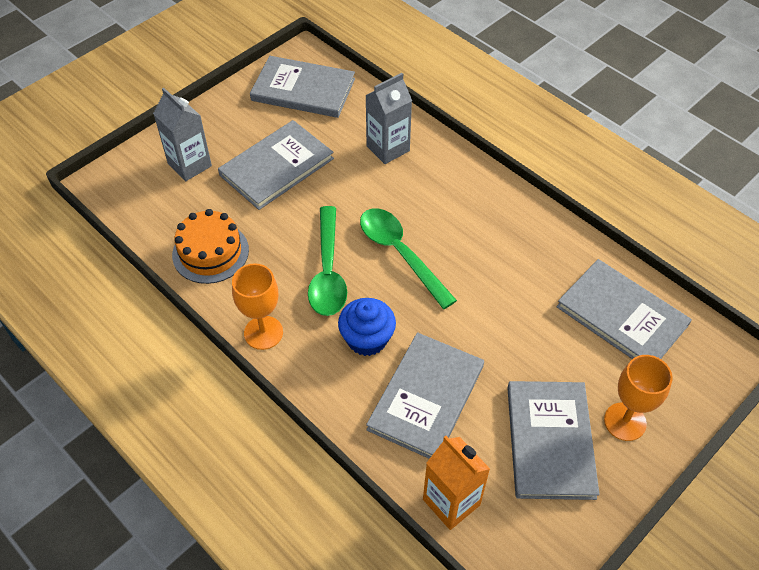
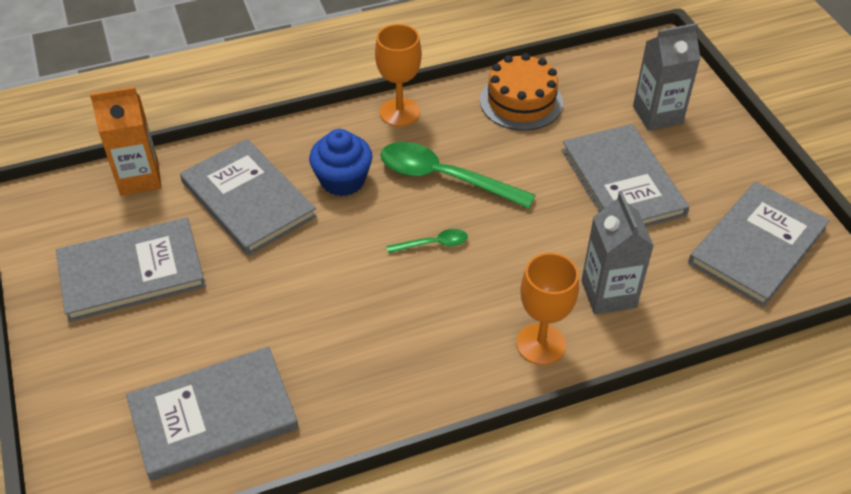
camera: 115 degrees right, 5 degrees down
green spoon [360,208,457,309] -> green spoon [387,229,468,253], size x0.48
grey book [507,381,600,500] -> grey book turned 45 degrees counterclockwise [56,217,206,322]
orange goblet [604,355,673,441] -> orange goblet moved to [516,253,579,365]

